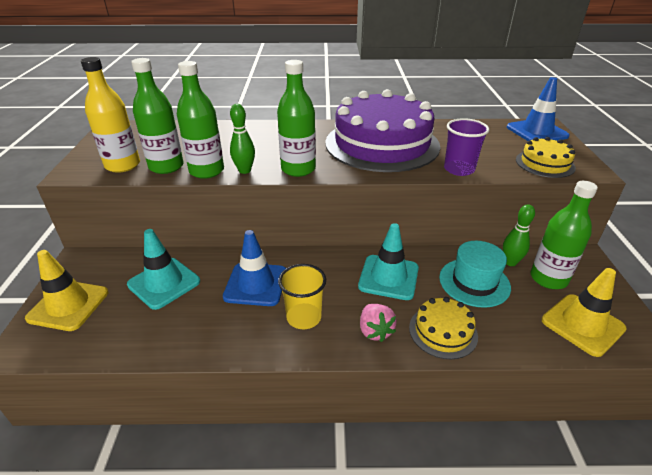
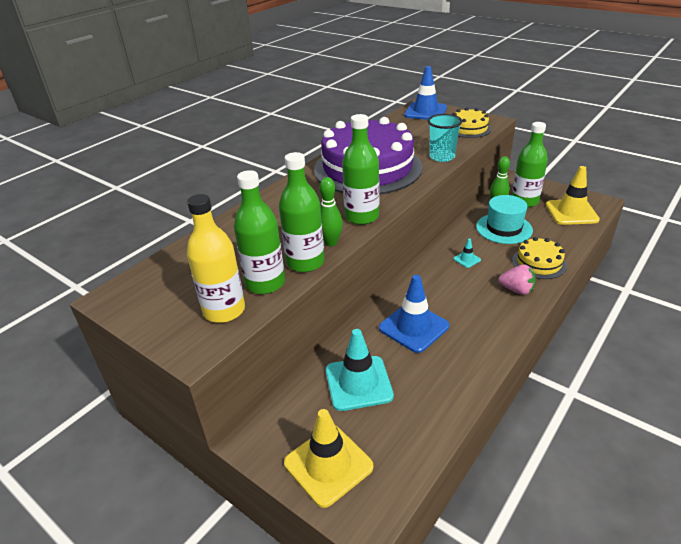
camera: 50 degrees left, 0 degrees up
yellow cup [278,264,326,329] -> none
turquoise traffic cone [358,223,419,300] -> turquoise traffic cone [453,238,481,268], size x0.45
purple cup [444,118,489,176] -> turquoise cup [428,114,462,162]

